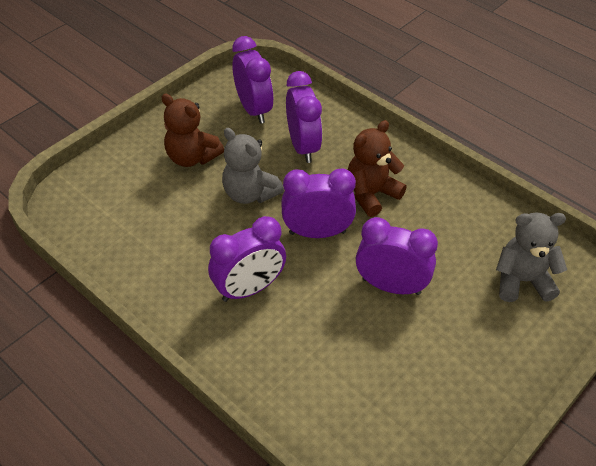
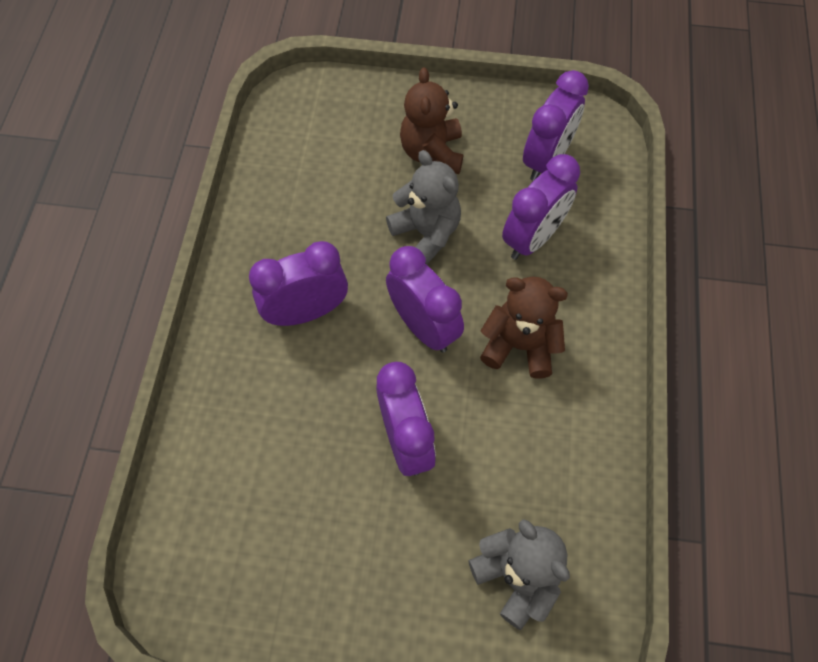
camera: 55 degrees right, 15 degrees up
purple clock [208,216,286,302] -> purple clock turned 135 degrees clockwise [249,241,348,326]
grey teddy bear [222,128,284,204] -> grey teddy bear turned 135 degrees clockwise [386,150,461,265]

